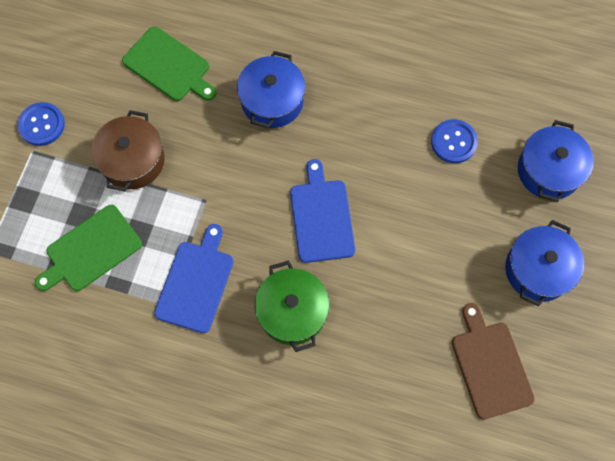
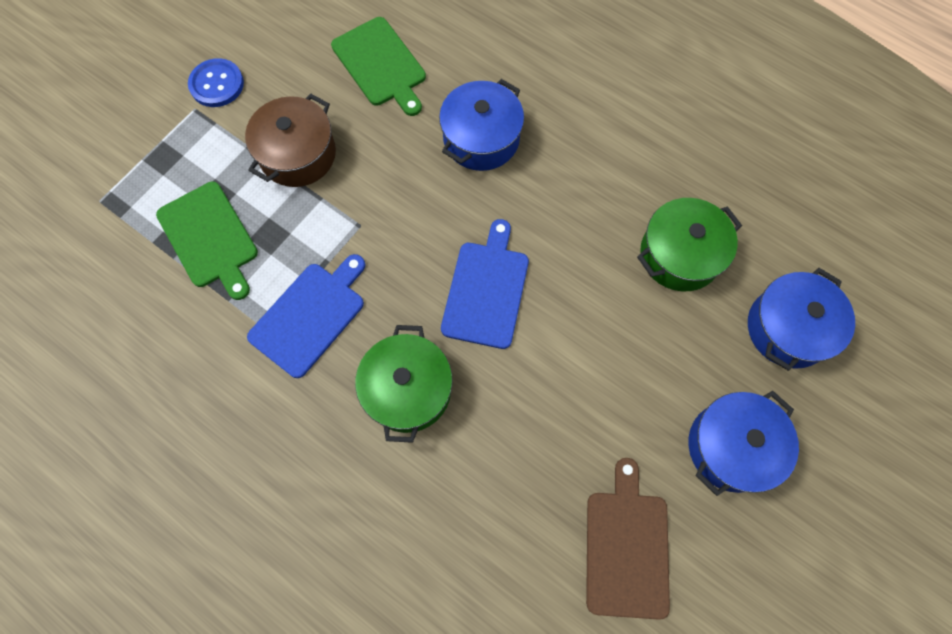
camera: 20 degrees right, 0 degrees up
green cutting board [35,205,142,291] -> green cutting board turned 105 degrees counterclockwise [156,182,258,300]
blue button [431,119,478,163] -> green pot [637,198,742,291]

